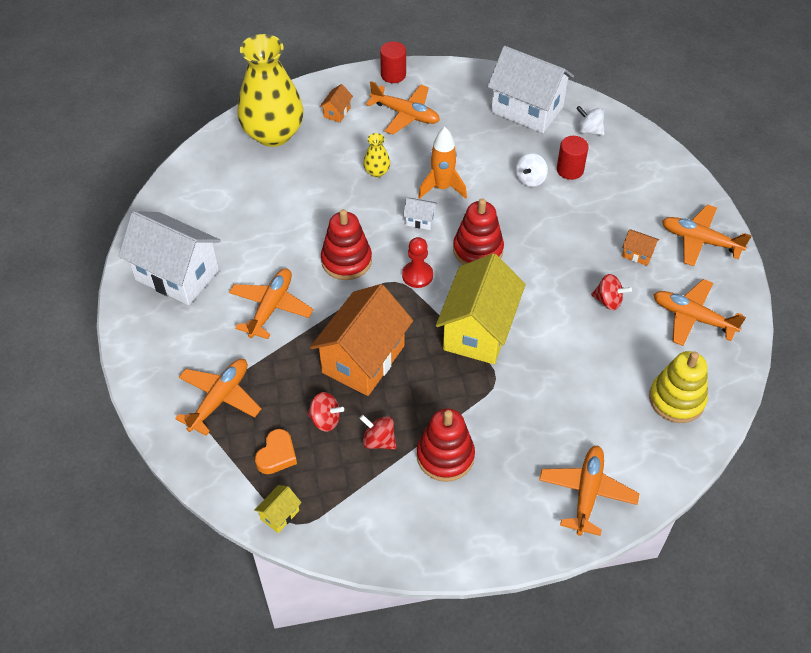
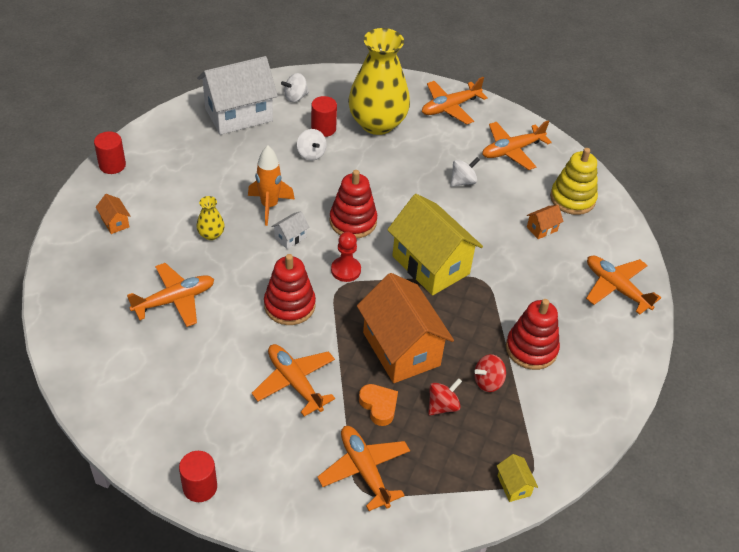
camera: 60 degrees left, 5 degrees down
white house [118,211,220,305] -> none
yellow vase [237,34,304,147] -> yellow vase moved to [348,28,410,135]
orange heart [255,429,297,474] -> orange heart moved to [359,384,398,426]
orange plane [366,81,440,135] -> orange plane moved to [127,263,214,327]
red spinning top [591,274,632,310] -> white spinning top [450,157,480,187]
orange house [622,230,659,266] -> orange house moved to [527,205,564,239]
none -> red cylinder [179,451,217,502]

